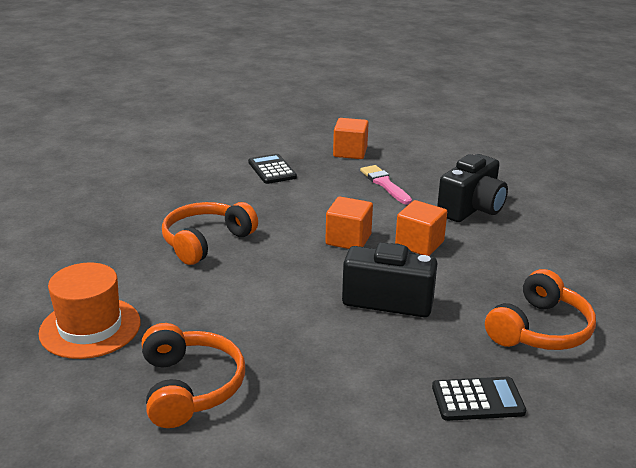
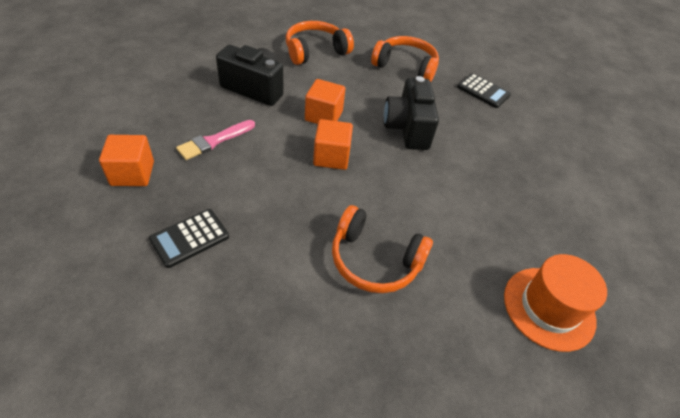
camera: 110 degrees left, 20 degrees up
orange headphones [142,323,245,428] -> orange headphones moved to [286,21,354,65]
black calculator [432,377,526,421] -> black calculator turned 150 degrees clockwise [457,73,511,108]

